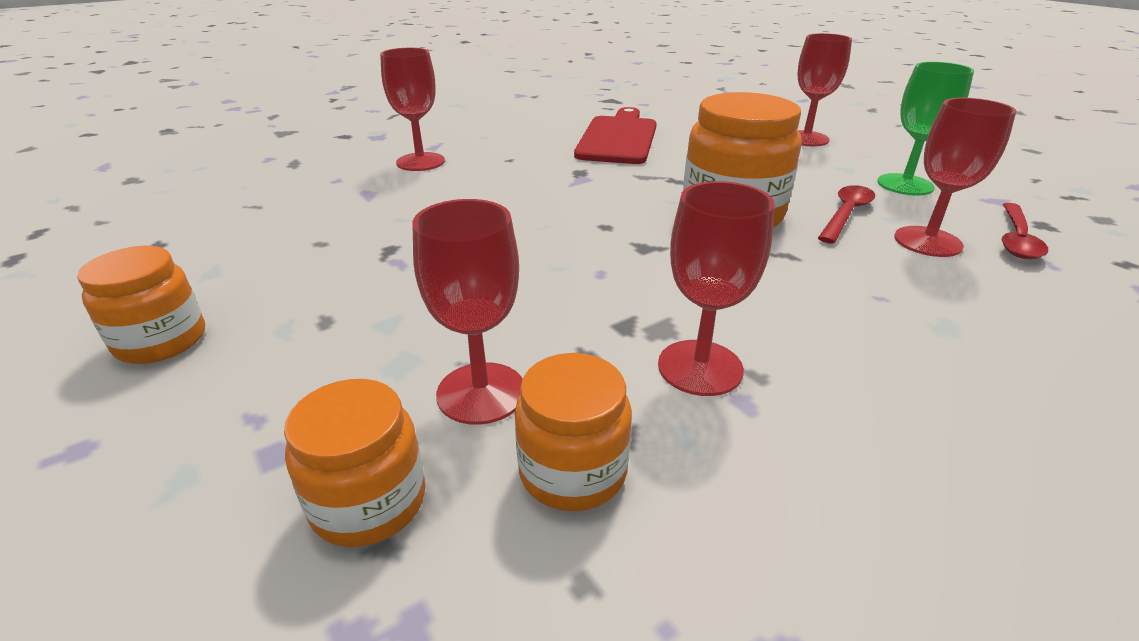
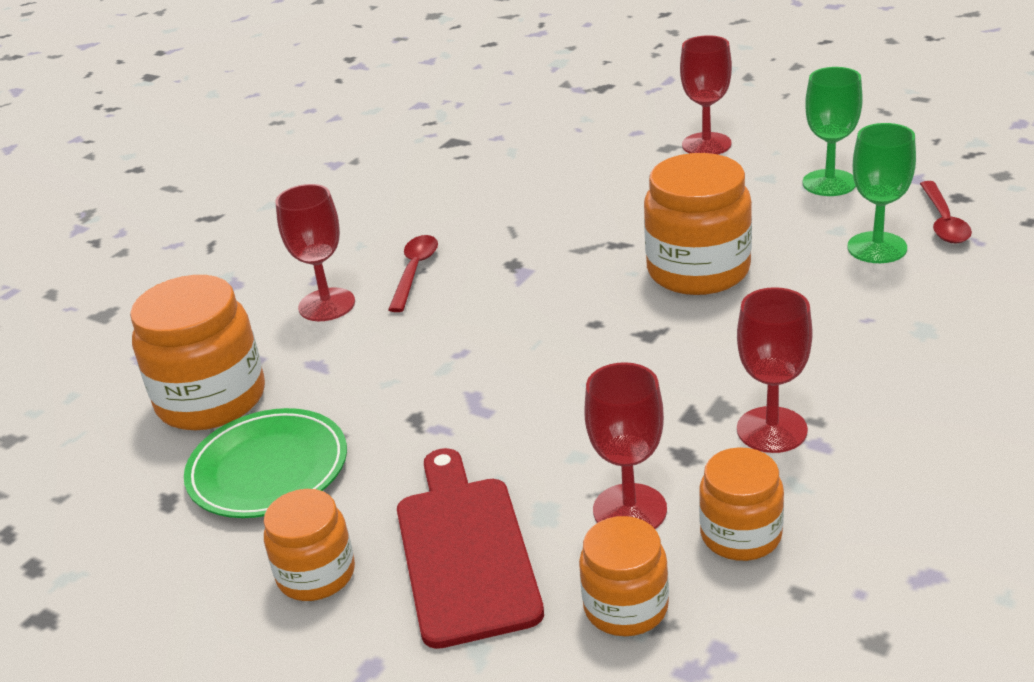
camera: 20 degrees left, 0 degrees up
red cutting board [574,107,657,164] -> red cutting board moved to [397,448,544,649]
red spoon [818,185,875,244] -> red spoon moved to [388,235,438,312]
red goblet [894,98,1016,257] -> green goblet [847,123,916,263]
none -> orange jar [130,275,265,430]
none -> green plate [184,408,347,518]

